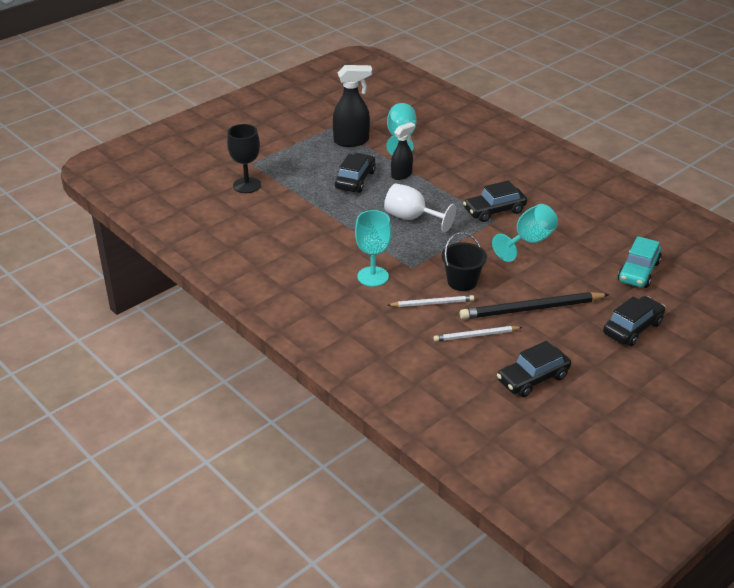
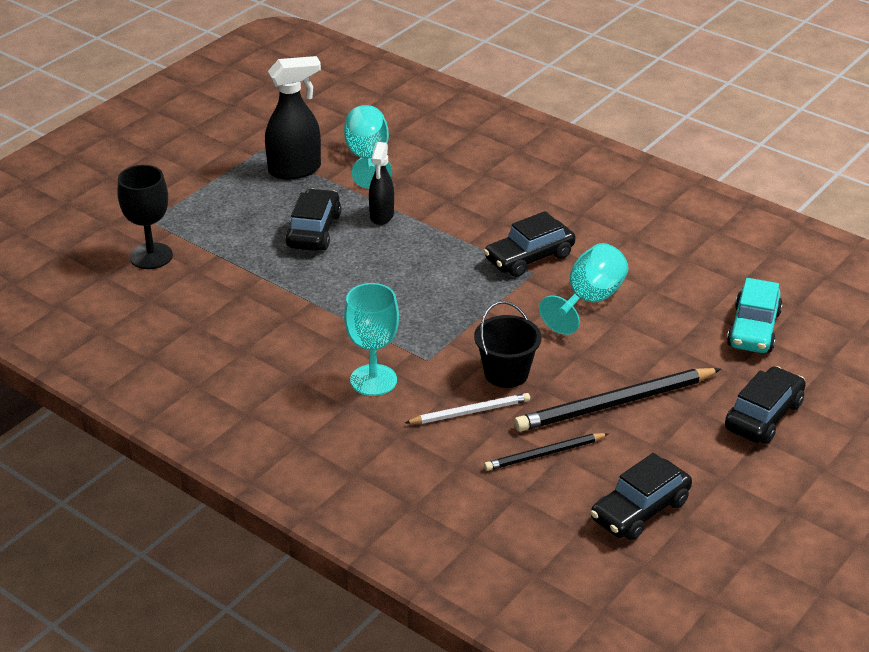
camera: 10 degrees left, 0 degrees up
white goblet [384,184,456,233] -> none
black spray bottle [391,122,415,180] -> black spray bottle turned 150 degrees clockwise [369,142,394,225]
white pencil [434,326,523,342] -> black pencil [484,433,608,471]

